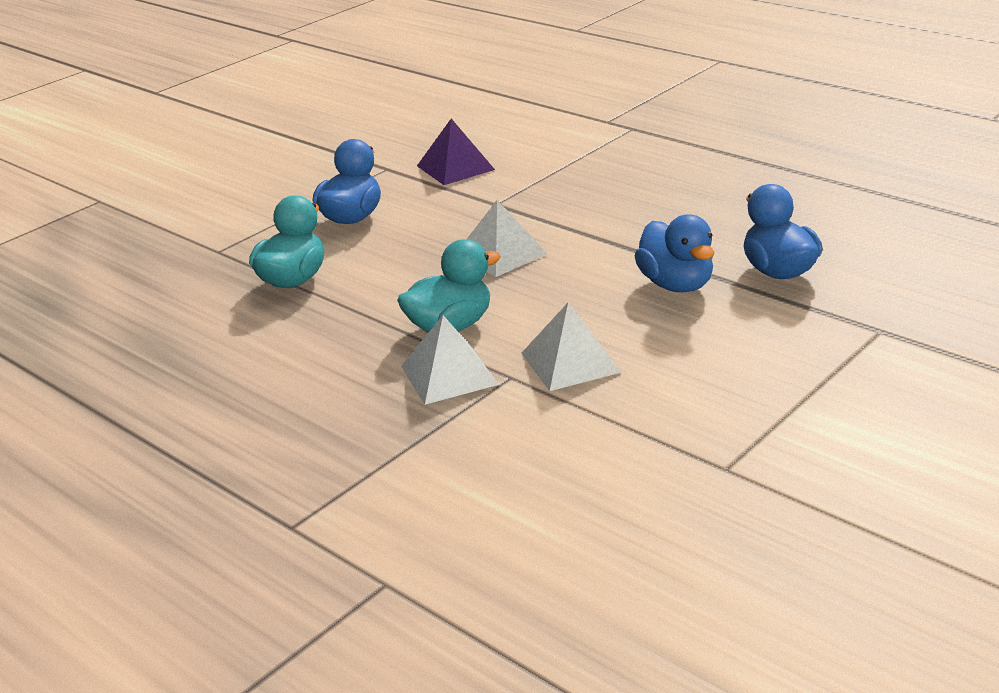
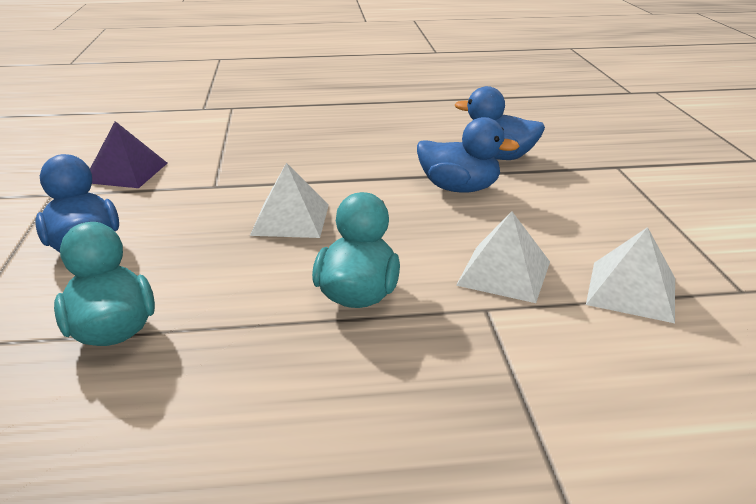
camera: 50 degrees left, 0 degrees up
white pyramid [401,315,499,405] -> white pyramid moved to [586,227,675,323]

